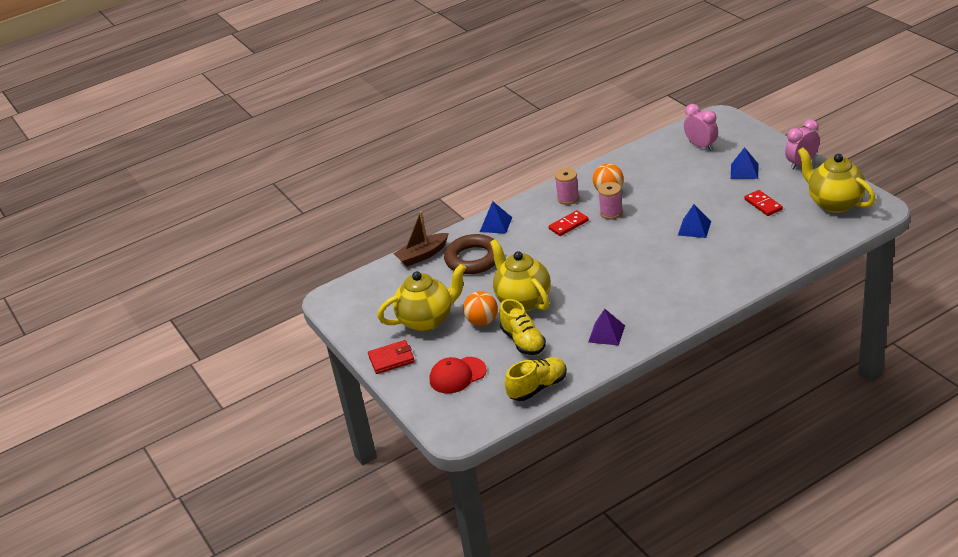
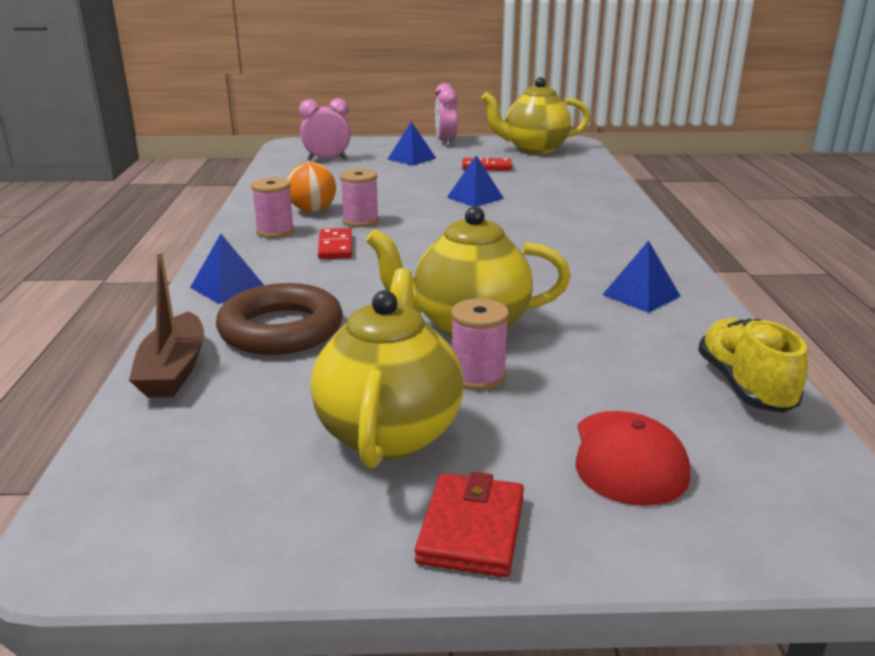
camera: 65 degrees left, 10 degrees down
orange ball [463,291,498,326] -> pink spool [451,298,509,390]
yellow shoe [499,299,546,355] -> none
purple pyramid [588,309,625,346] -> blue pyramid [602,240,680,313]

